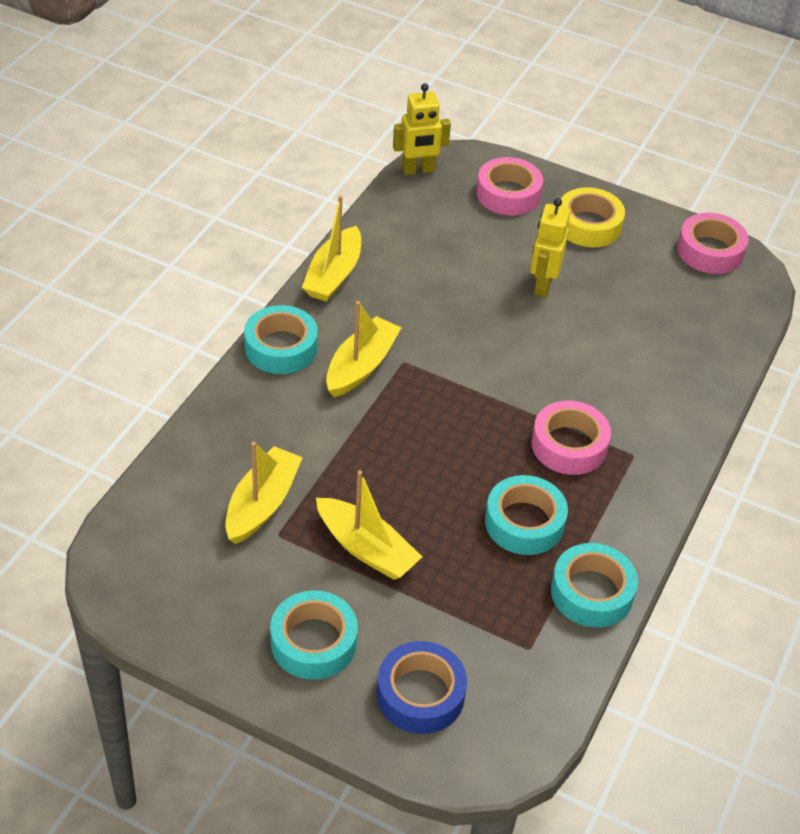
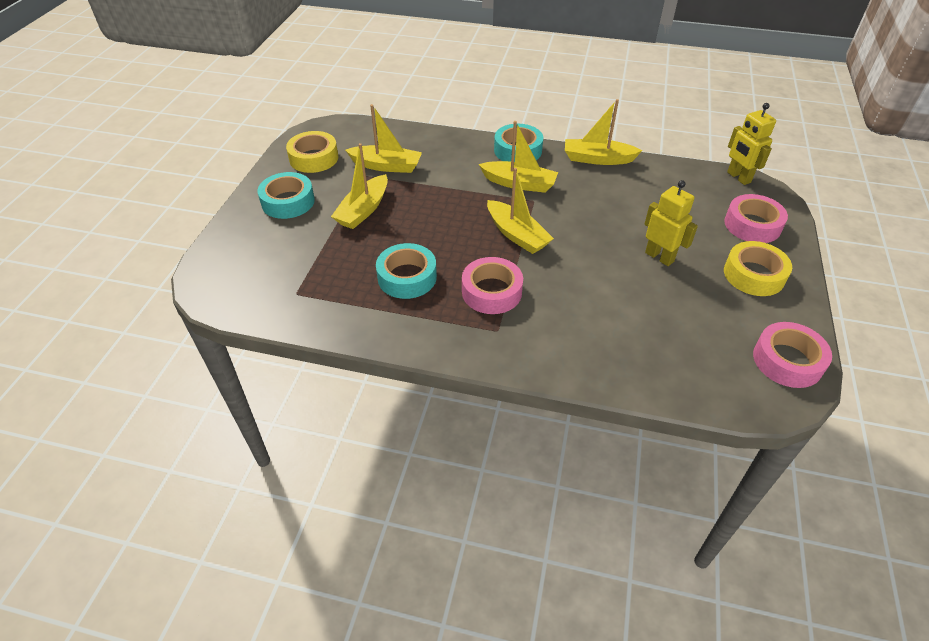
camera: 80 degrees right, 0 degrees up
blue tape [377,641,467,734] -> none
yellow robot [530,198,570,297] -> yellow robot turned 45 degrees clockwise [644,180,698,266]
turquoise tape [551,543,638,627] -> none
none -> yellow tape [286,131,338,173]
none -> yellow boat [487,168,554,254]

